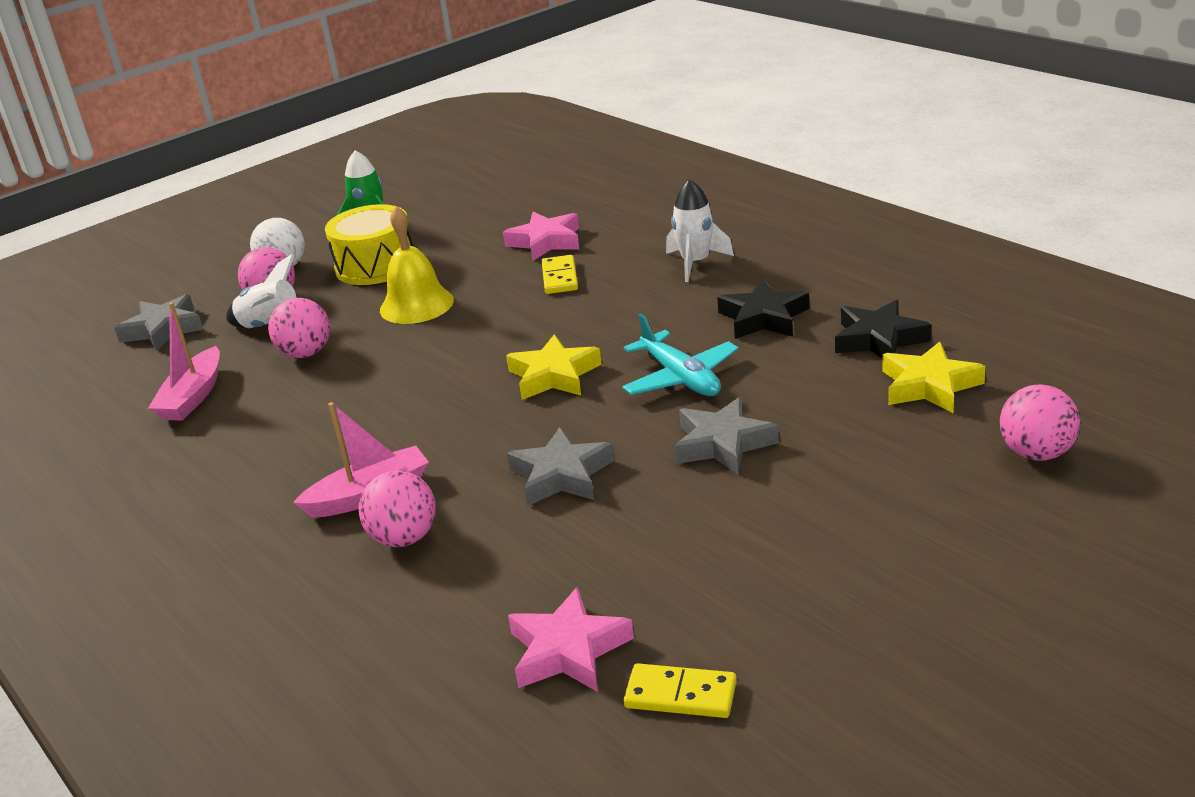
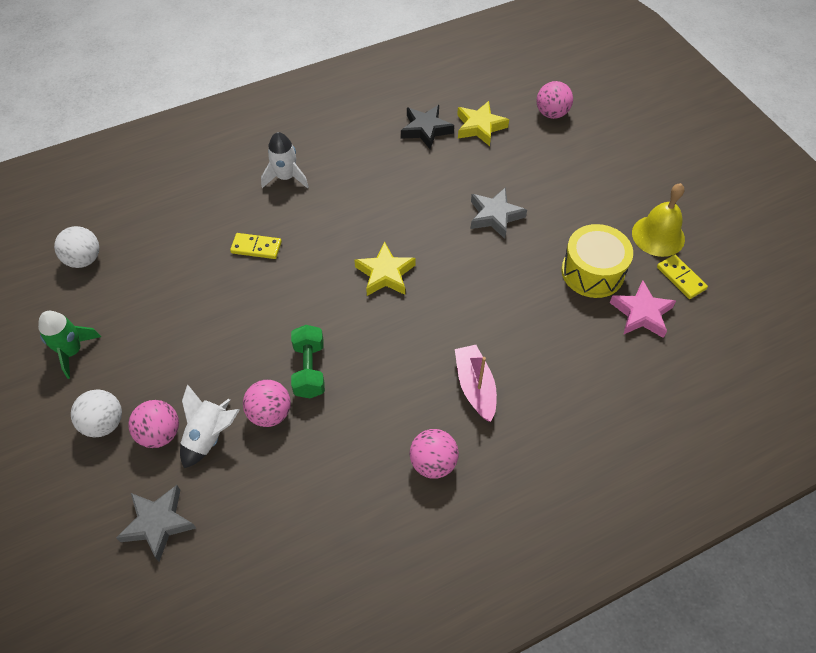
camera: 80 degrees left, 25 degrees up
pink boat [148,302,220,420] -> none
yellow drum [325,204,413,285] -> yellow drum moved to [561,224,633,298]
pink ball [359,470,436,547] -> pink ball moved to [410,429,459,479]
yellow bell [380,206,454,324] -> yellow bell moved to [632,183,685,257]
pink star [503,212,579,261] -> none
grey star [507,427,614,506] -> none
turquoise plane [622,314,738,396] -> none
yellow domino [624,663,736,718] -> yellow domino turned 60 degrees counterclockwise [657,255,708,299]
black star [717,279,809,339] -> none
none -> white ball [54,226,99,268]
none -> green dumbbell [291,325,325,398]

